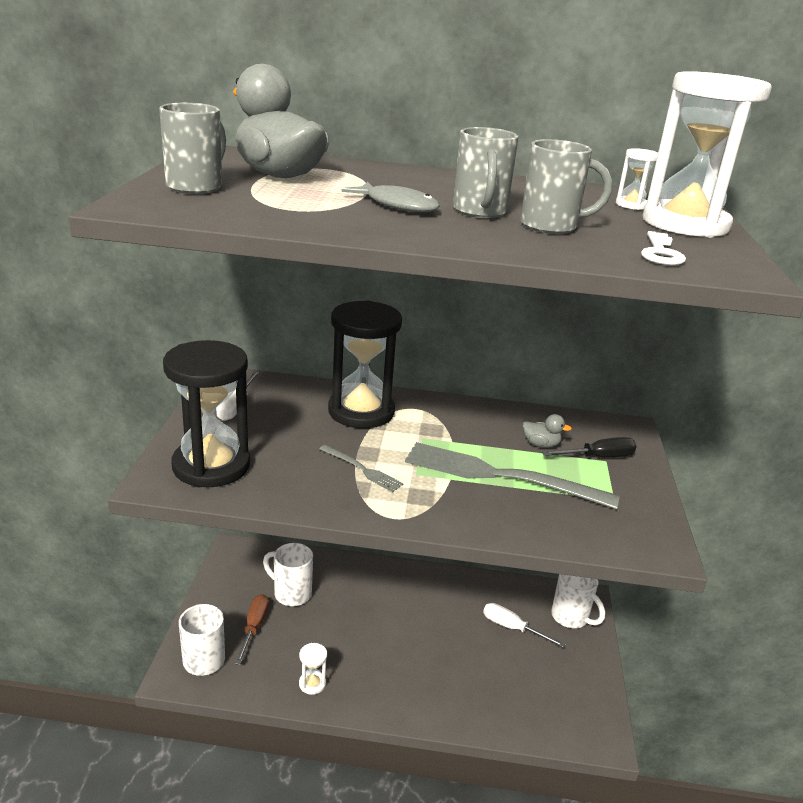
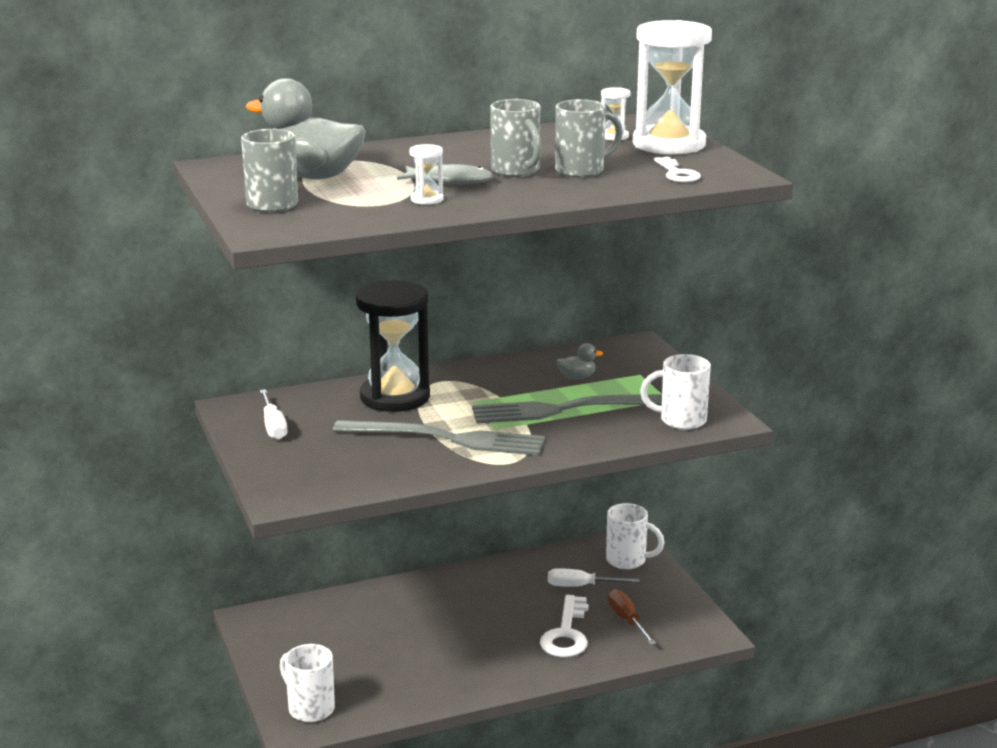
camera: 25 degrees left, 5 degrees down
black hourglass [163,340,250,487] -> none
brown screwdriver [235,594,269,665] -> brown screwdriver moved to [607,589,656,645]
white mug [263,543,313,606] -> white mug moved to [640,354,711,430]
white hourglass [299,643,327,695] -> white hourglass moved to [409,144,444,205]
grey fork [319,445,404,492] -> grey fork [333,420,545,456], size x2.13
black screwdriver [542,437,636,457] -> none
none -> white key [540,595,588,657]

